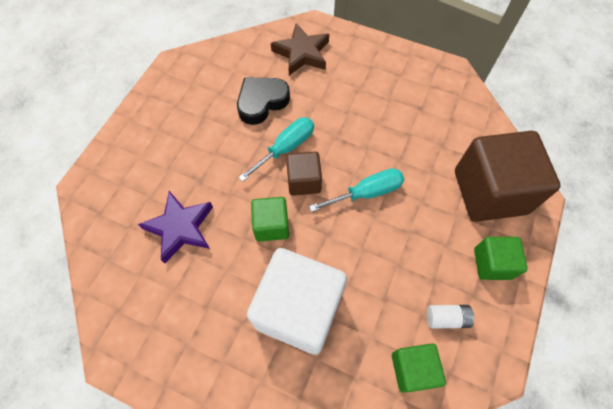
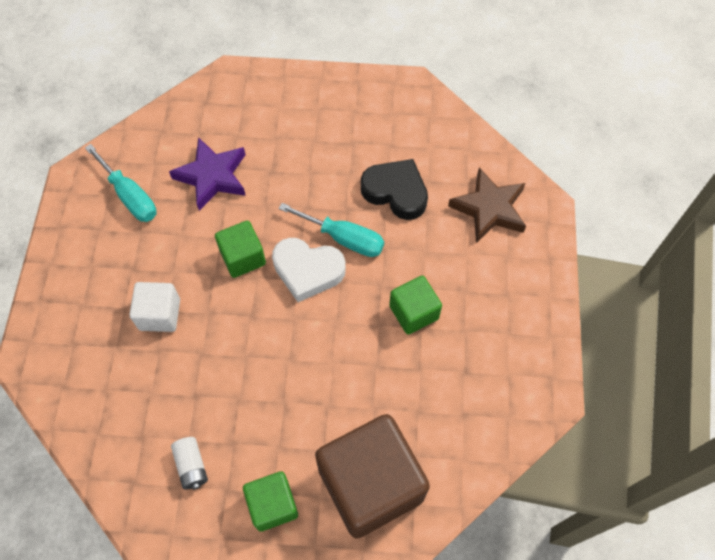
camera: 70 degrees right, 0 degrees up
white cube [247,248,347,355] -> white cube [129,282,180,332], size x0.52
brown cube [286,151,322,196] -> white heart [272,238,346,302]
turquoise screwdriver [309,168,404,212] -> turquoise screwdriver moved to [85,144,157,222]
green cube [392,343,446,393] -> green cube moved to [389,276,442,335]

